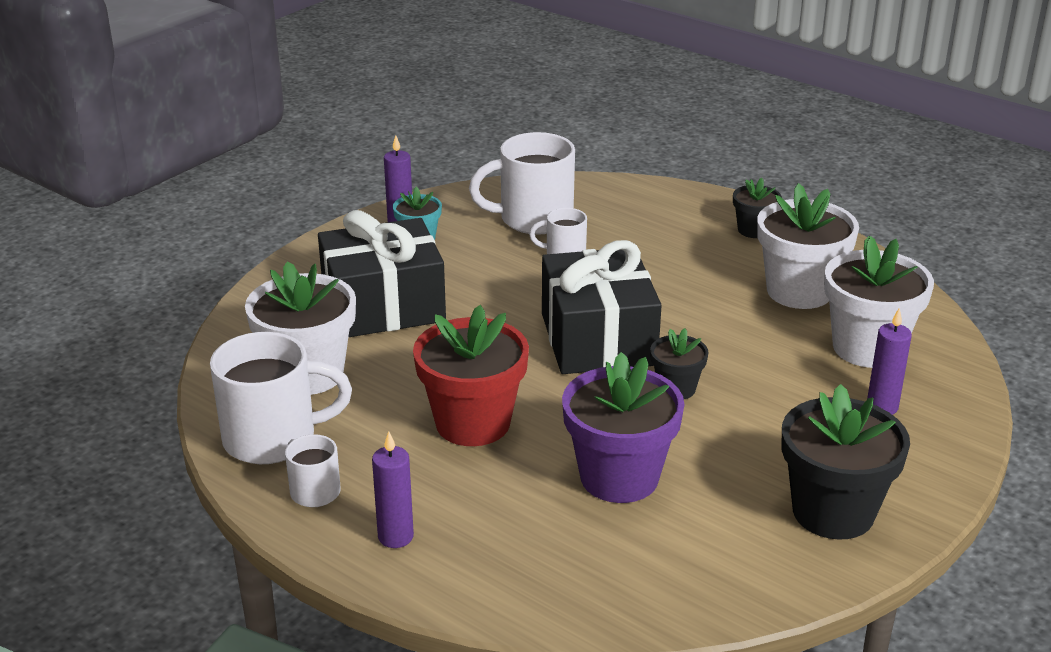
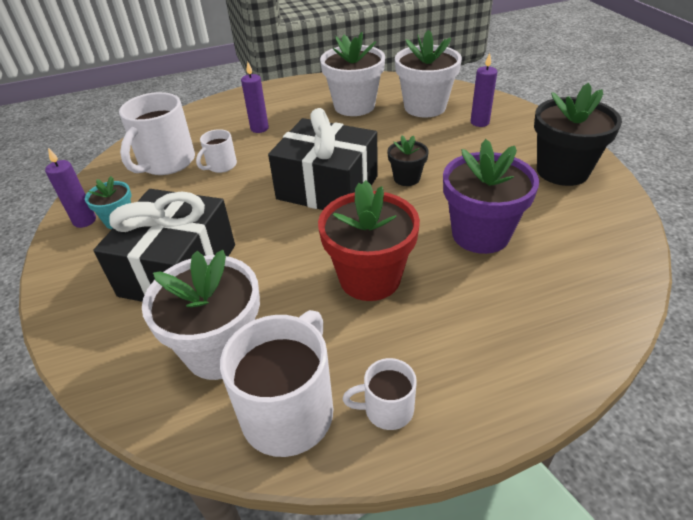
camera: 55 degrees left, 10 degrees up
purple candle [372,431,414,548] -> purple candle moved to [241,62,269,133]
black flower pot [733,178,782,238] -> none

